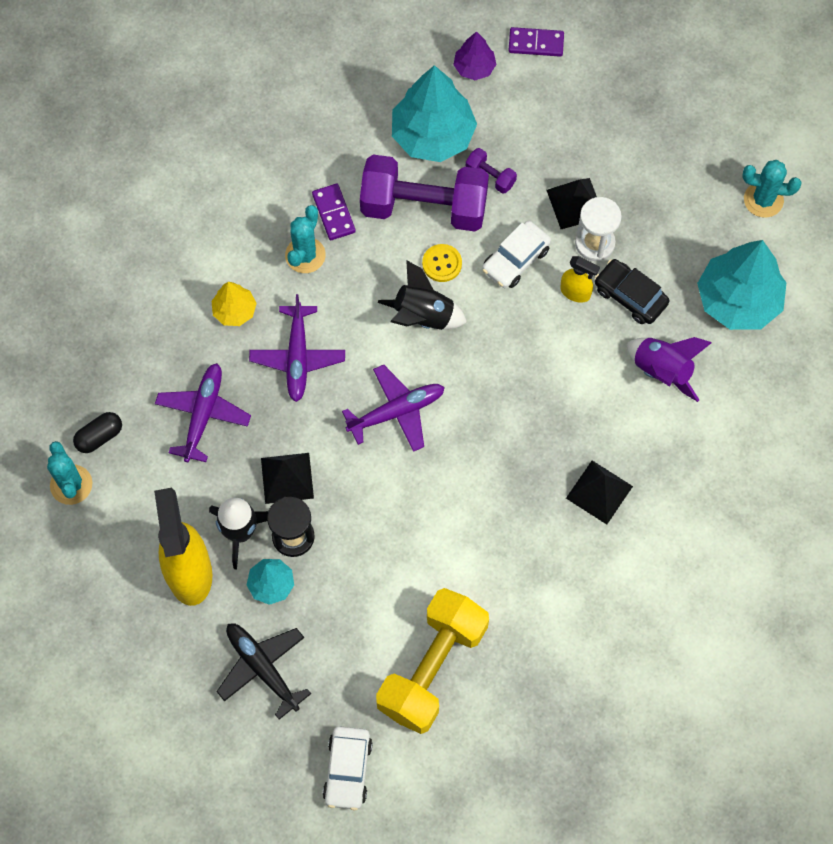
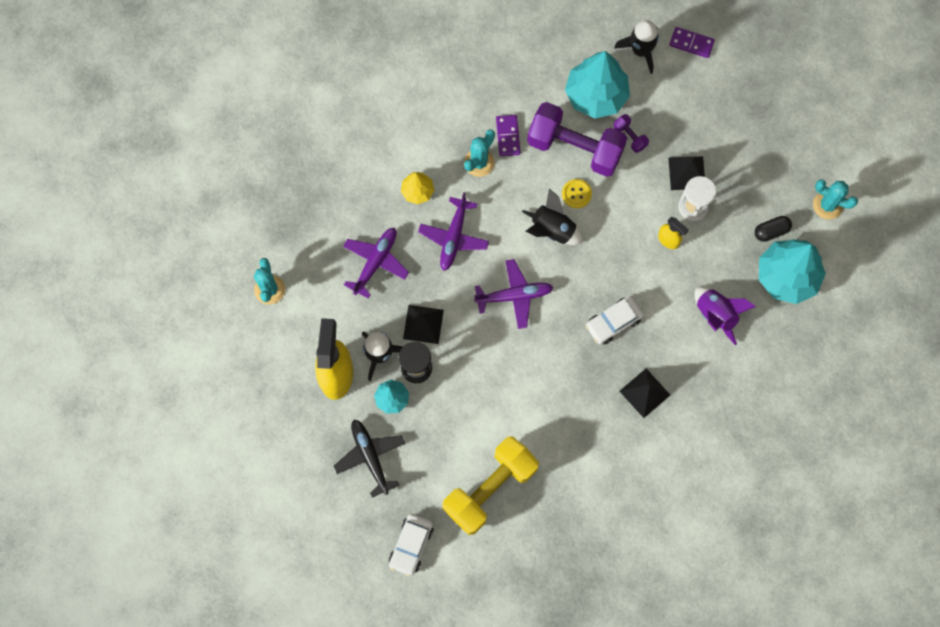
camera: 15 degrees right, 5 degrees up
black capsule [73,412,122,453] -> black capsule moved to [755,216,792,242]
purple tree [453,31,497,80] -> black rocket [614,20,659,74]
white car [482,221,551,288] -> white car moved to [586,296,644,344]
black car [595,259,669,324] -> none

